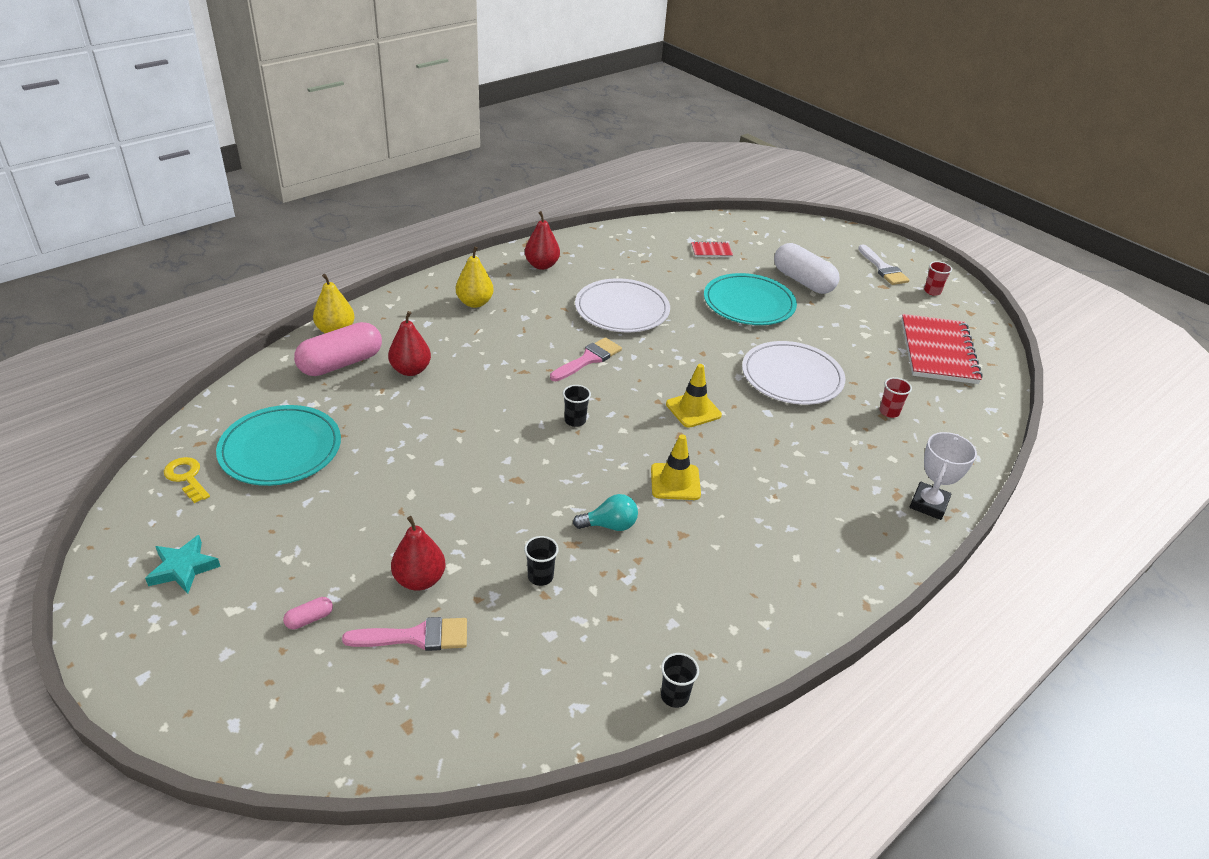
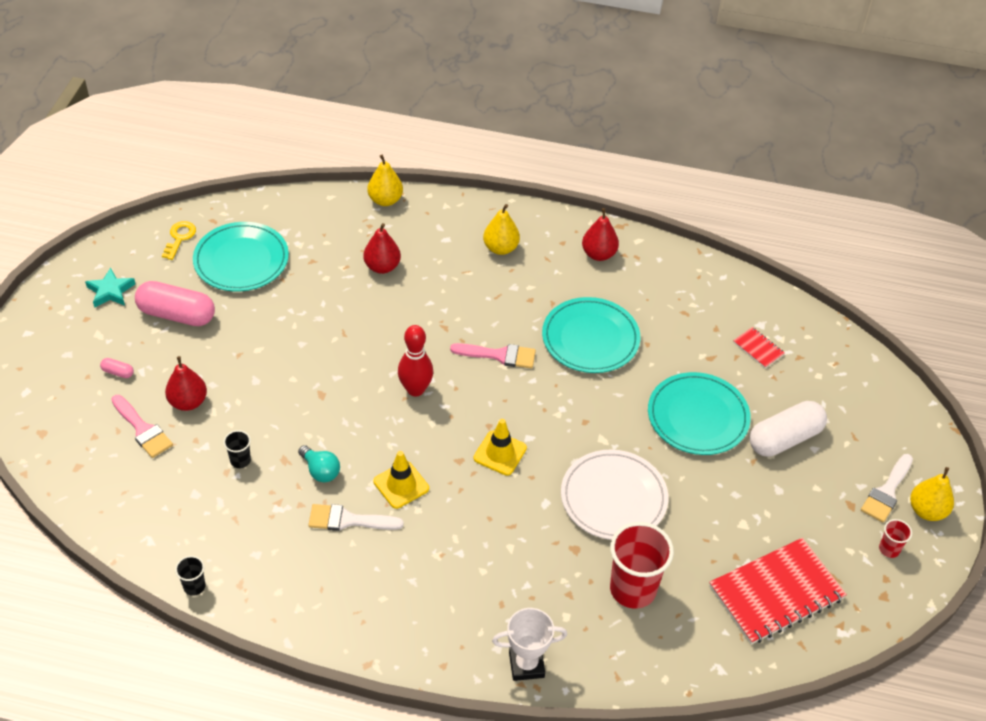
camera: 55 degrees right, 10 degrees up
pink capsule [294,322,382,376] -> pink capsule moved to [135,281,215,326]
black cup [563,385,591,427] -> red bowling pin [398,325,433,397]
white plate [575,278,670,332] -> turquoise plate [542,297,640,373]
white capsule [774,243,840,294] -> white capsule turned 45 degrees clockwise [749,401,827,457]
red cup [879,377,912,418] -> red cup [610,522,674,609], size x2.16
none -> white brush [308,504,404,531]
none -> yellow pear [910,467,954,521]

